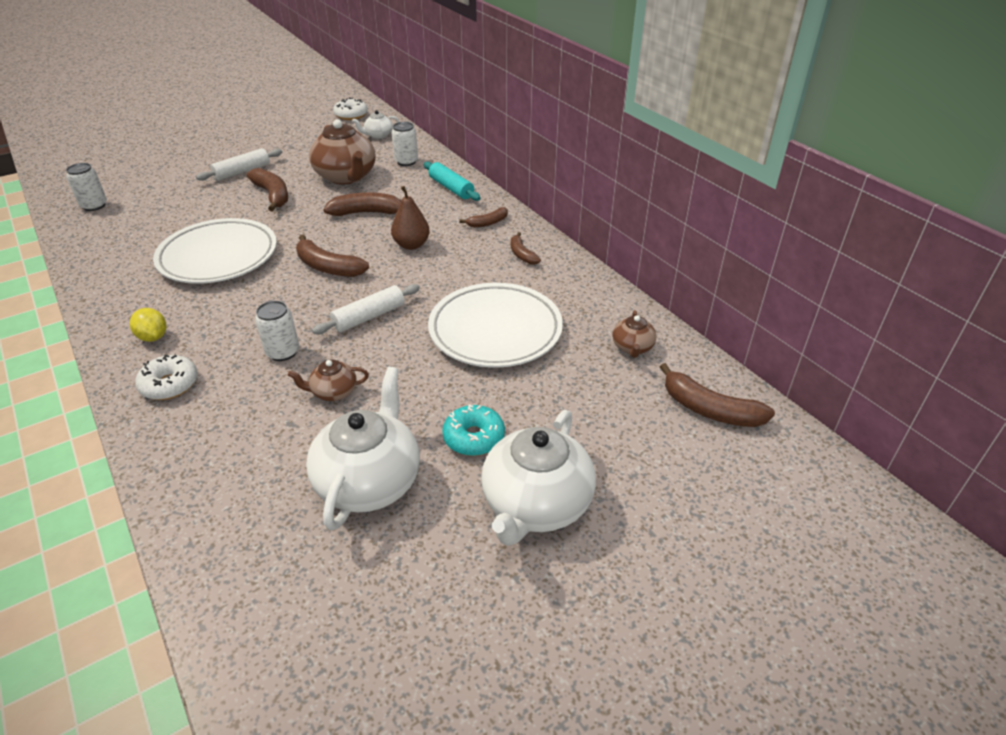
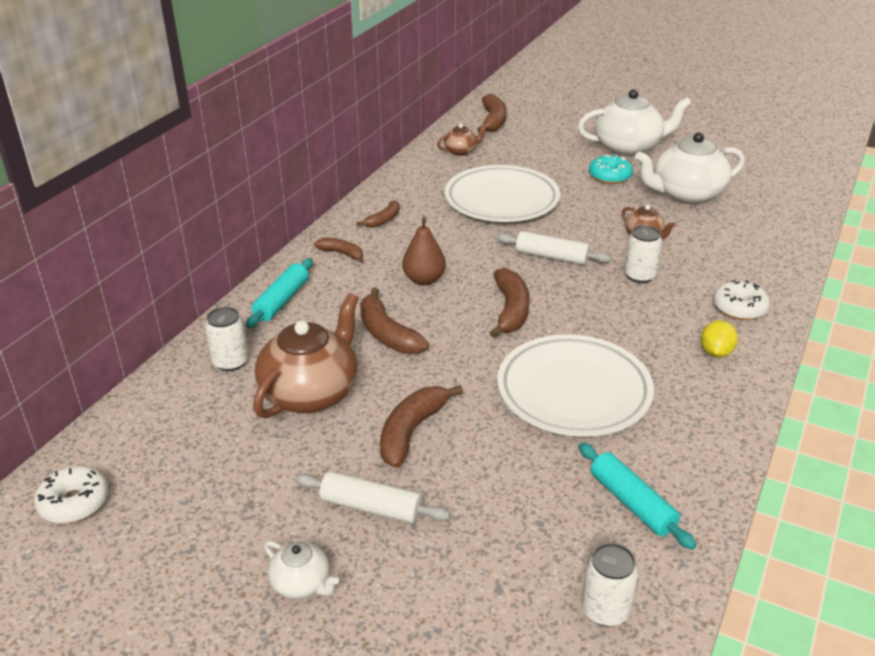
camera: 120 degrees left, 5 degrees down
white teapot [352,110,399,139] -> white teapot moved to [264,541,339,599]
none -> turquoise rolling pin [578,443,697,550]

